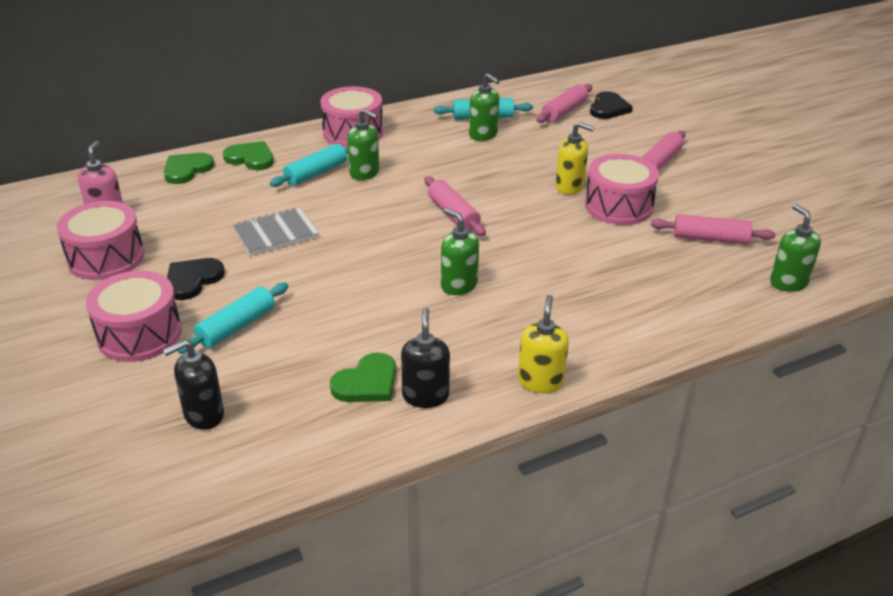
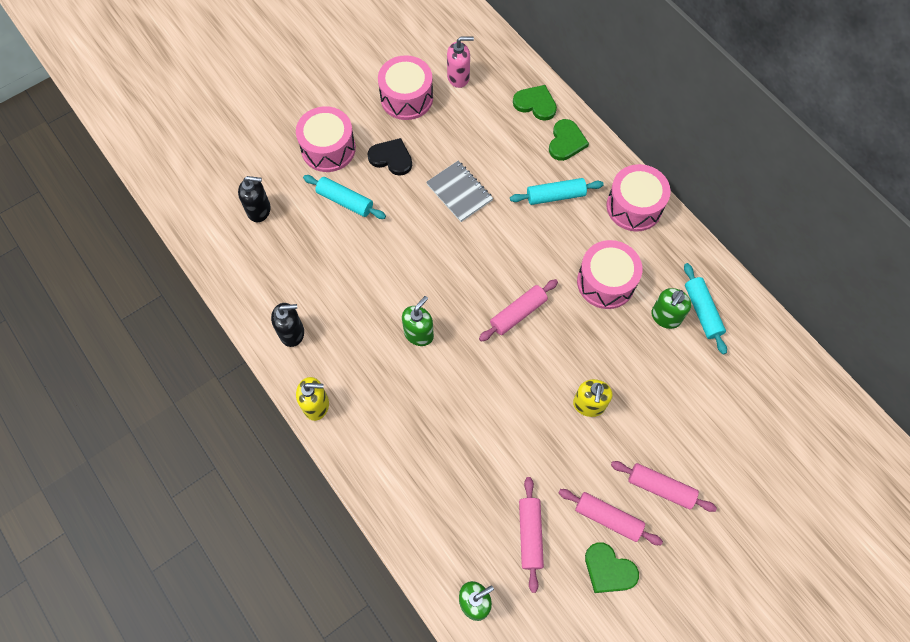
camera: 80 degrees right, 30 degrees up
black soap dispenser [163,339,224,430] -> black soap dispenser turned 135 degrees clockwise [238,176,271,222]
turquoise rolling pin [270,144,348,187] -> turquoise rolling pin turned 45 degrees counterclockwise [510,178,604,205]
green heart [330,352,396,402] -> green heart moved to [585,542,639,593]
green soap dispenser [347,109,379,180] -> none
pink rolling pin [536,84,592,123] -> pink rolling pin moved to [558,489,663,545]
pink drum [585,154,659,225] -> pink drum moved to [577,240,642,309]
black heart [590,91,633,119] -> none

